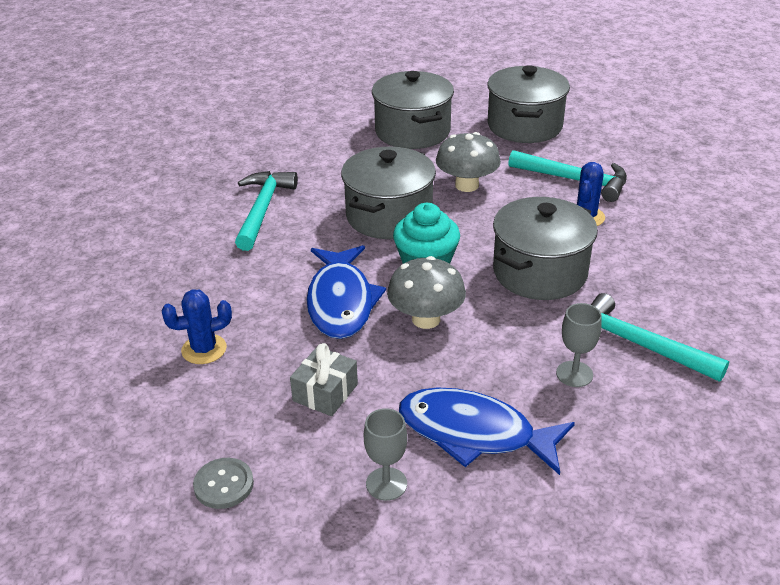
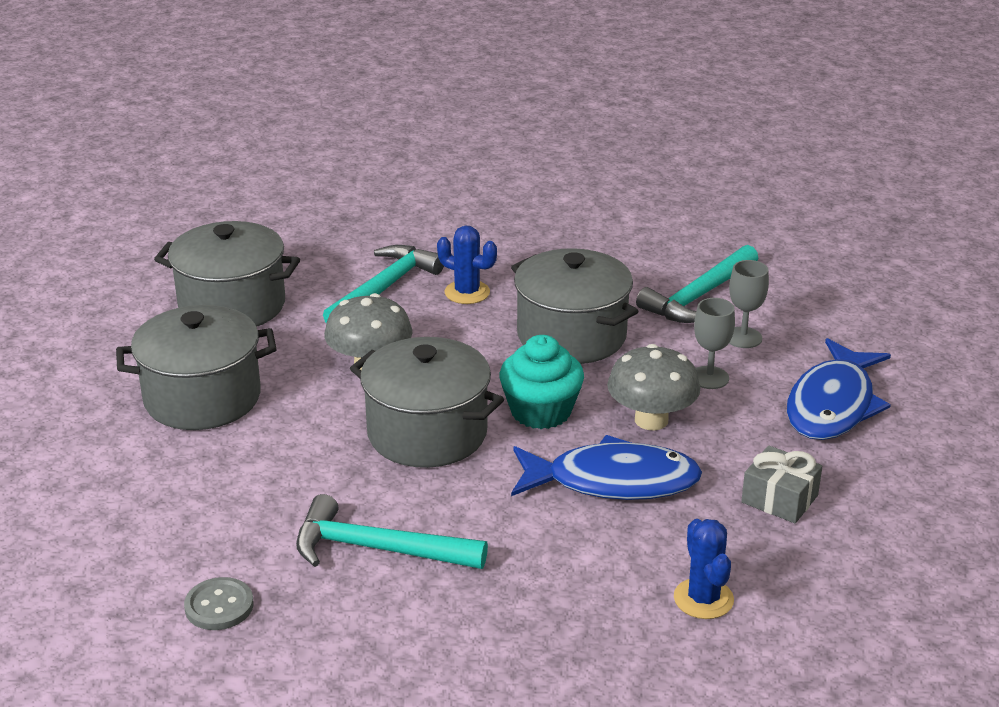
camera: 85 degrees left, 5 degrees down
grey button [193,458,254,509] -> grey button moved to [184,577,254,630]
grey goblet [364,408,407,501] -> grey goblet moved to [694,298,735,389]

